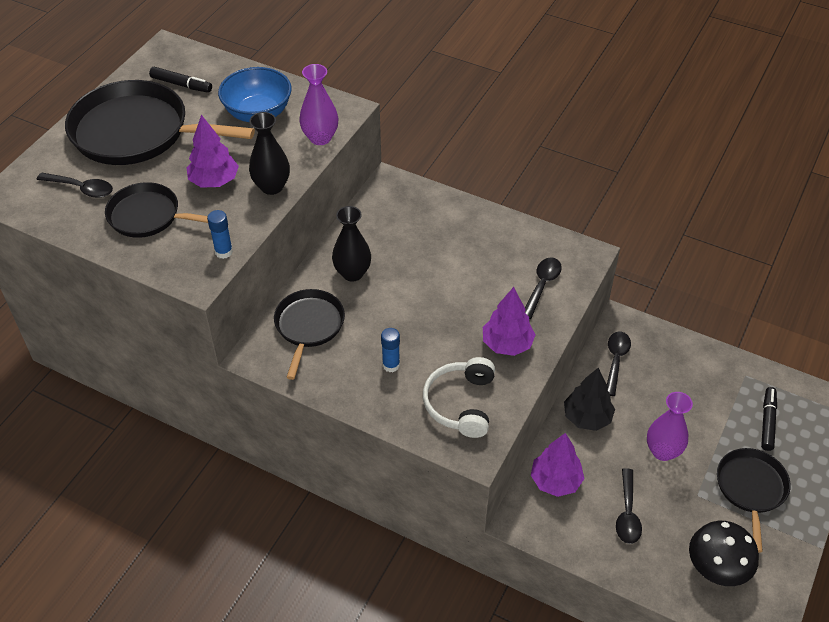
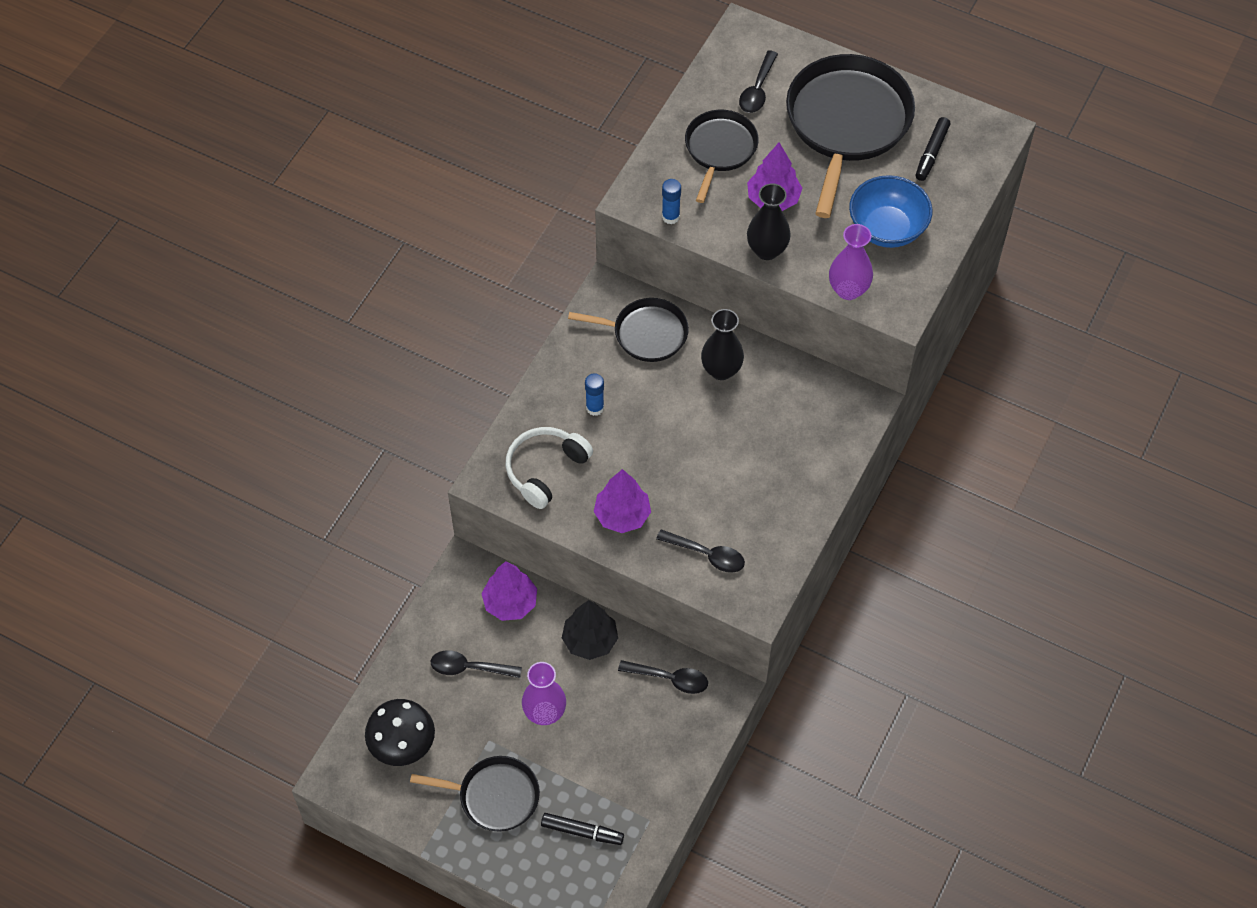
camera: 90 degrees right, 10 degrees up
white headphones [423,357,495,438] -> white headphones turned 60 degrees counterclockwise [505,427,593,509]

